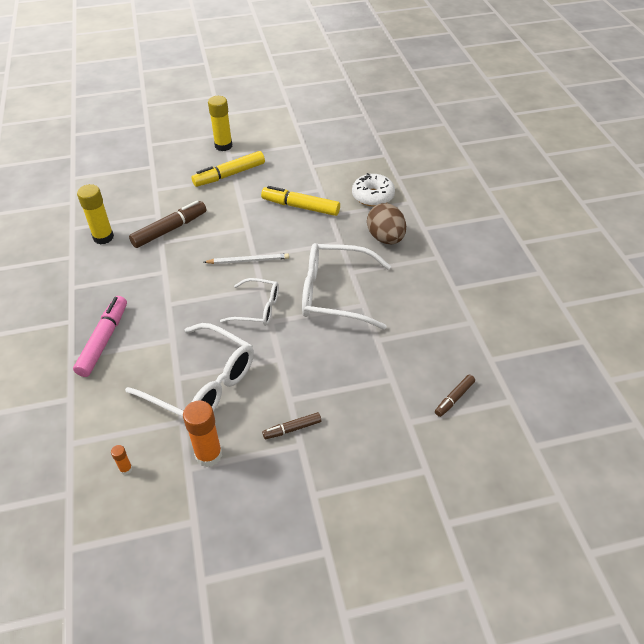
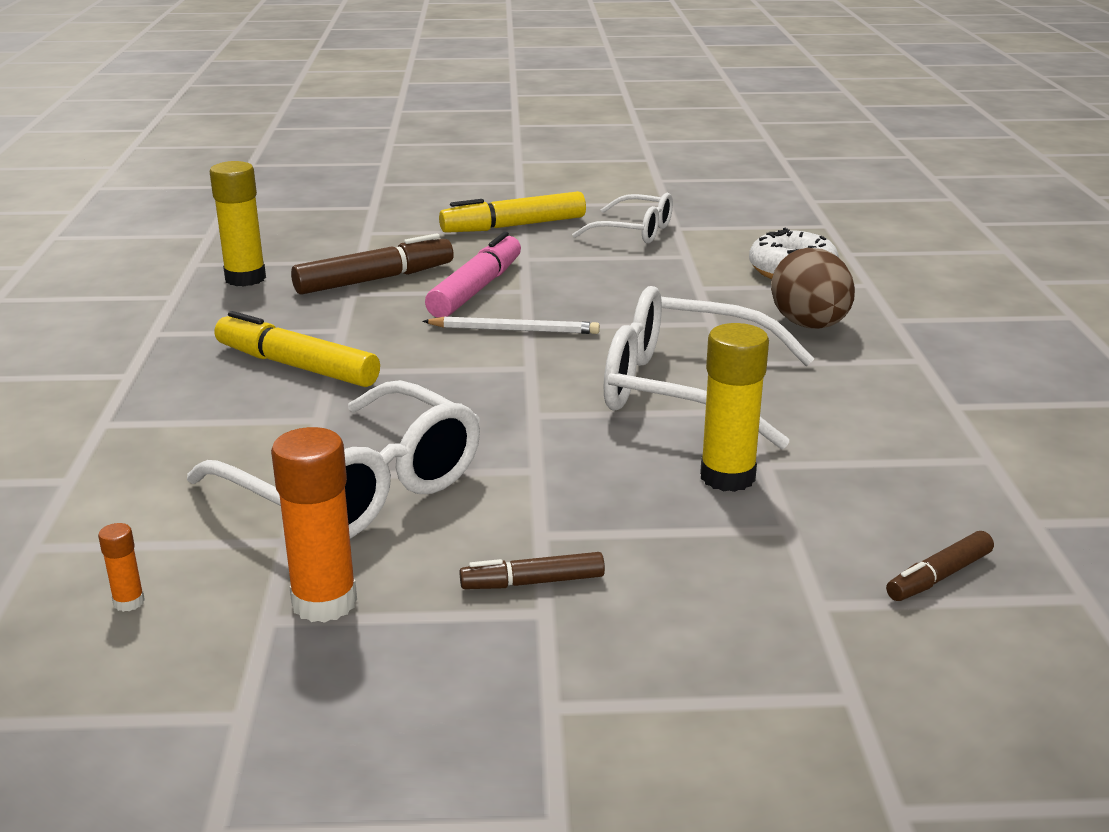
camera: 10 degrees right, 20 degrees down
pink marker [73,296,127,377] -> pink marker moved to [425,232,521,318]
yellow glue stick [208,96,232,151] -> yellow glue stick moved to [700,323,769,492]
white glasses [220,278,279,326] -> white glasses moved to [572,193,673,244]
yellow marker [261,186,340,216] -> yellow marker moved to [215,311,380,387]

